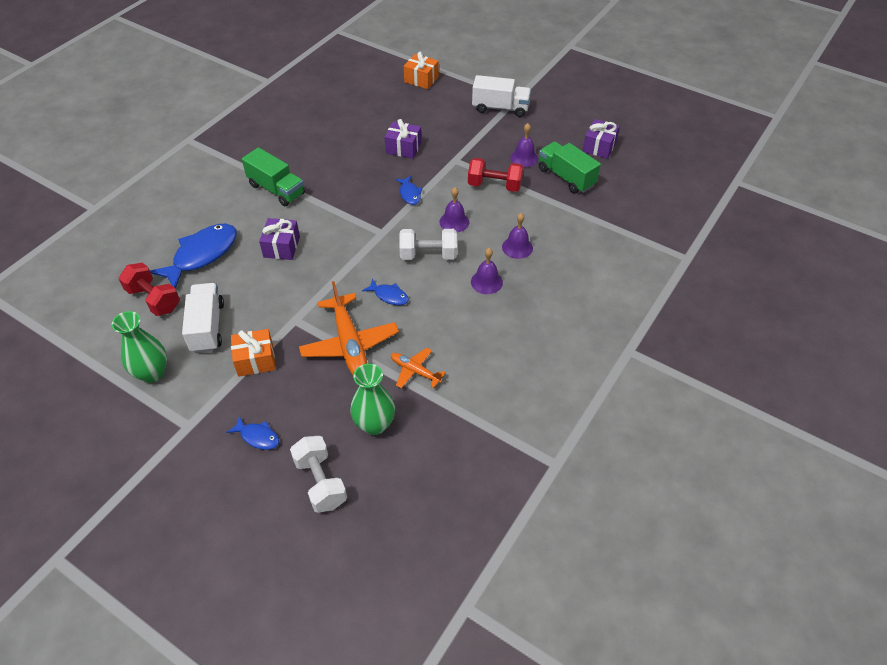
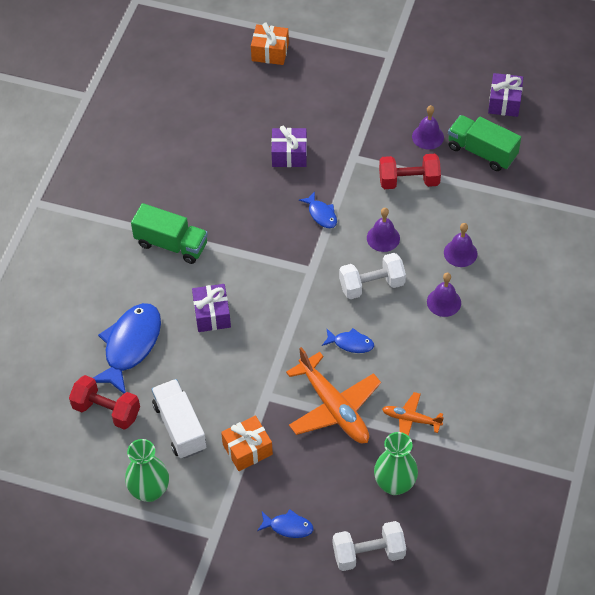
camera: 15 degrees left, 5 degrees up
white dumbbell [290,436,347,513] -> white dumbbell turned 60 degrees counterclockwise [333,521,406,571]
white truck [472,75,531,117] -> none

